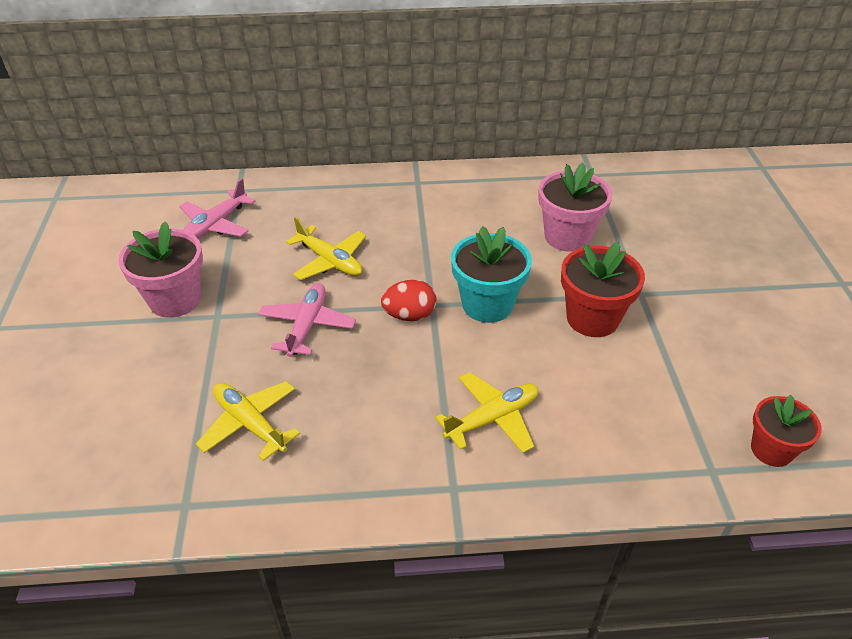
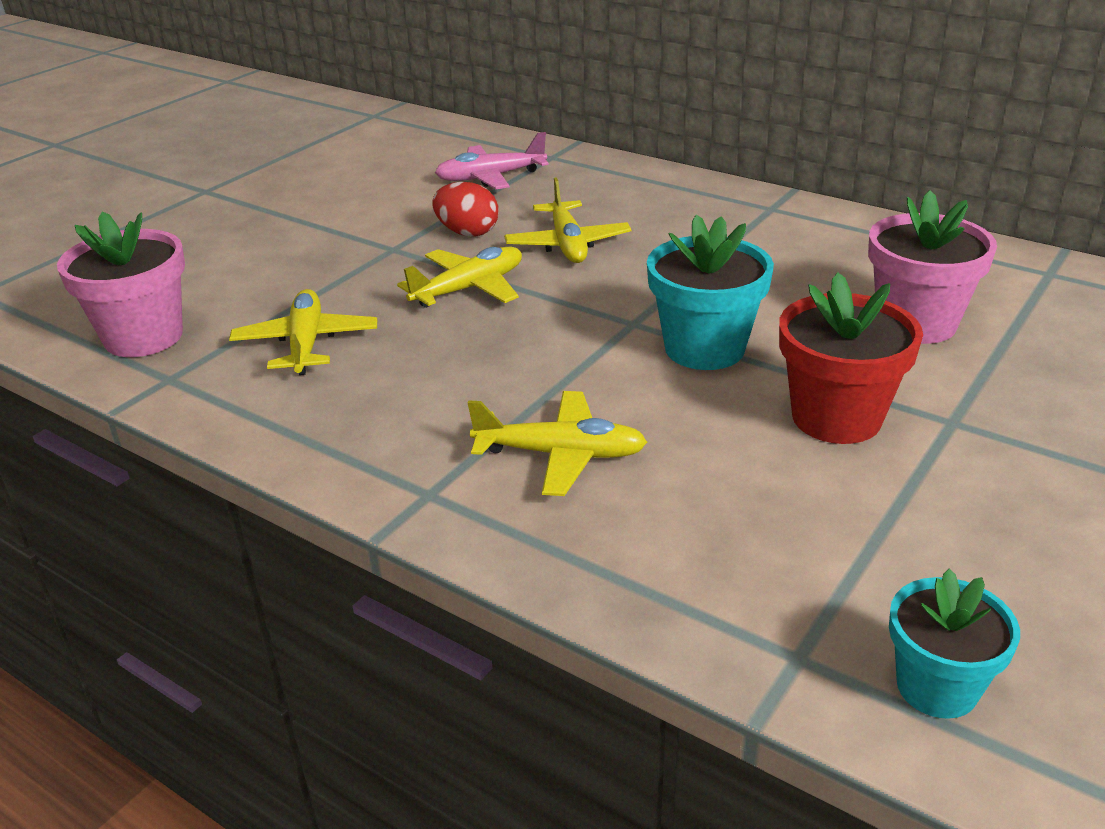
camera: 40 degrees right, 10 degrees down
pink flower pot [118,221,203,318] -> pink flower pot moved to [57,211,185,357]
pink plane [258,283,356,357] -> yellow plane [397,247,522,308]
red egg [381,280,437,321] -> red egg moved to [433,182,499,236]
red flower pot [751,395,822,467] -> turquoise flower pot [889,569,1020,719]

